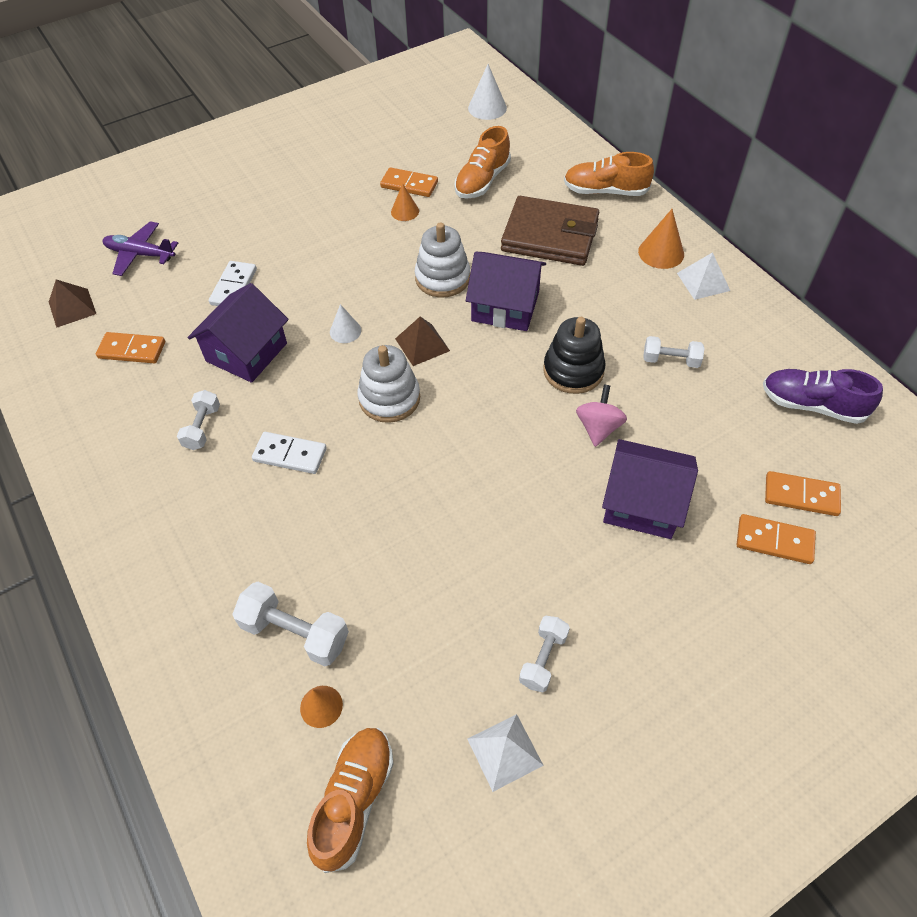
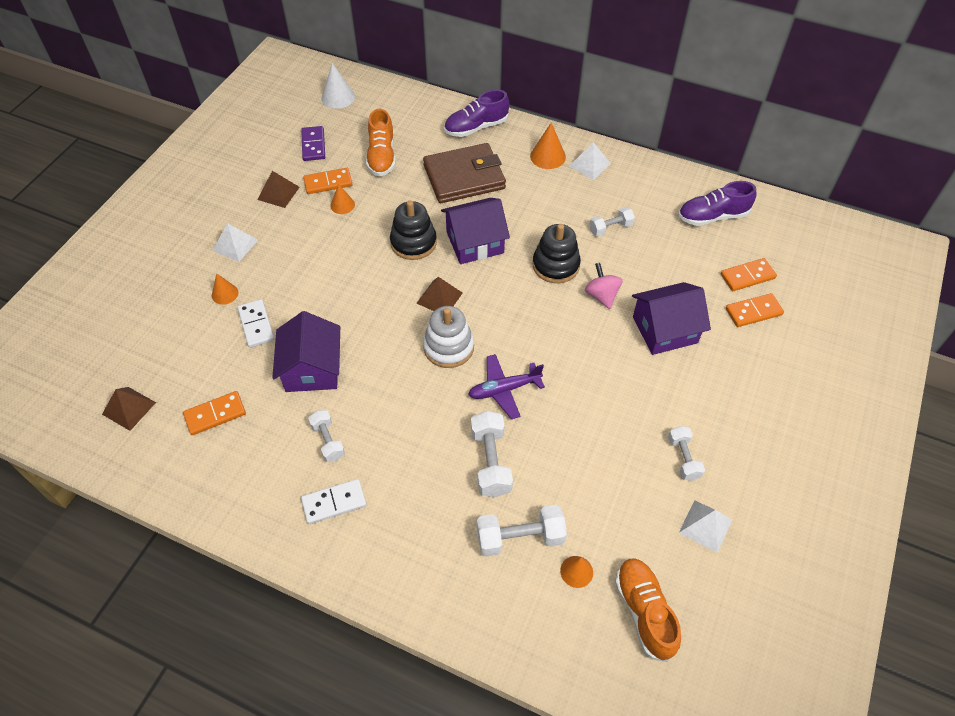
camera: 35 degrees left, 0 degrees up
purple plane [103,221,178,276] -> purple plane moved to [468,354,545,419]
white domino [252,432,327,474] -> white domino moved to [301,479,366,524]
white cone [330,304,361,343] -> none
white stacking toy [415,222,470,297] -> black stacking toy [390,201,437,260]
orange shoe [564,152,654,196] -> purple shoe [444,90,509,137]
none -> white pyramid [212,223,258,262]
none -> orange cone [212,274,238,305]
none -> brown pyramid [257,171,300,208]
none -> purple domino [301,126,325,161]
none -> white dumbbell [471,411,513,497]

